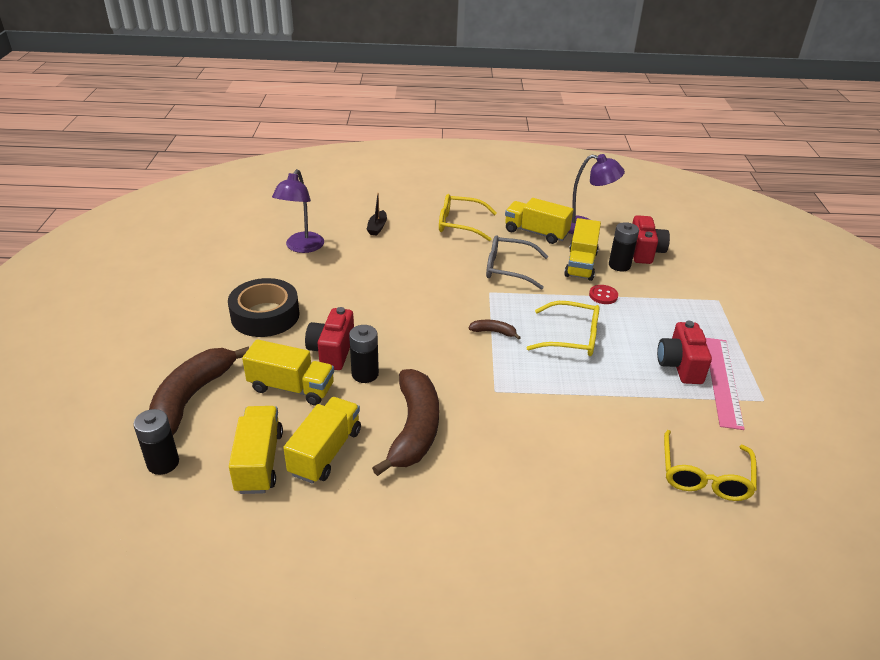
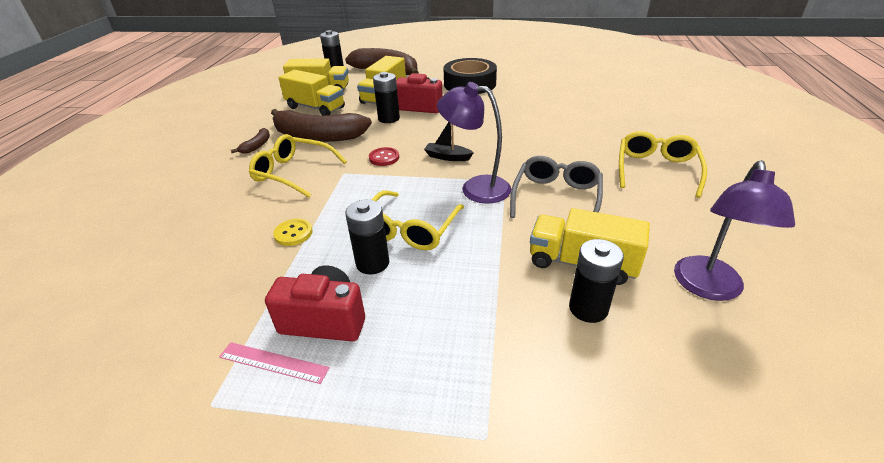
camera: 100 degrees right, 0 degrees up
purple lamp [272,169,324,253] -> purple lamp moved to [437,82,511,204]
black boat [366,193,387,236] -> black boat moved to [424,122,474,161]
brown banana [469,320,521,340] -> brown banana moved to [231,128,270,153]
yellow truck [505,198,573,244] -> none
red button [589,285,618,304] -> red button moved to [369,147,399,166]
red camera [632,215,670,264] -> none
yellow glasses [664,430,757,501] -> yellow glasses moved to [249,134,347,198]
pink ruler [706,338,744,430] -> pink ruler [219,342,330,384], size x0.56
none -> yellow button [273,219,313,246]
none -> black battery [345,200,389,274]

